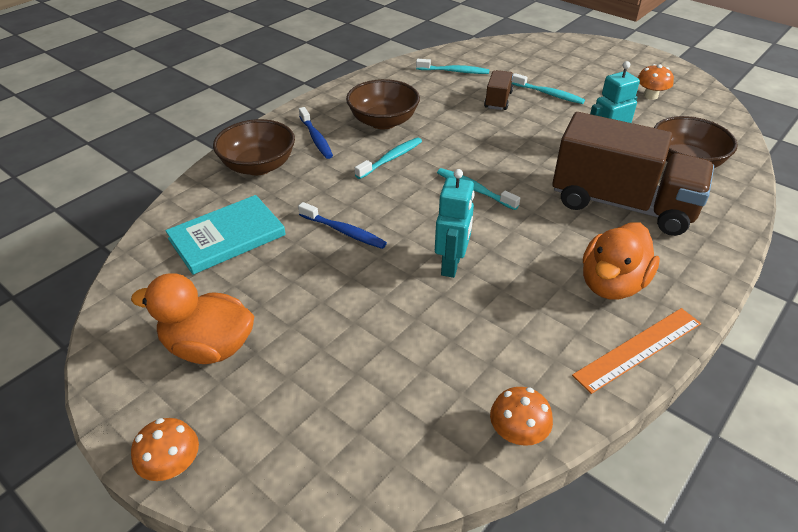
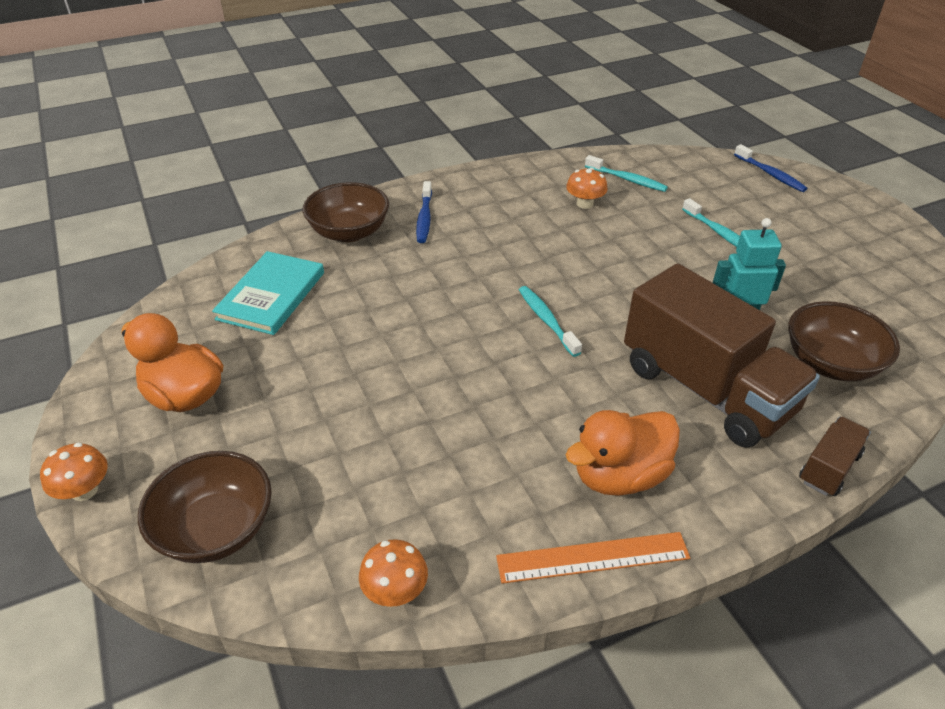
camera: 25 degrees right, 0 degrees up
turquoise book [165,195,286,275] -> turquoise book turned 60 degrees counterclockwise [212,251,324,335]
blue toothbrush [298,202,387,249] -> blue toothbrush moved to [734,144,807,192]
brown bowl [346,79,420,130] -> brown bowl moved to [138,451,272,563]
turquoise toothbrush [355,137,422,179] -> none
turquoise robot [435,169,475,278] -> none
brown truck [484,70,513,110] -> brown truck moved to [799,416,871,496]
orange mushroom [638,64,674,100] -> orange mushroom moved to [566,168,608,209]

